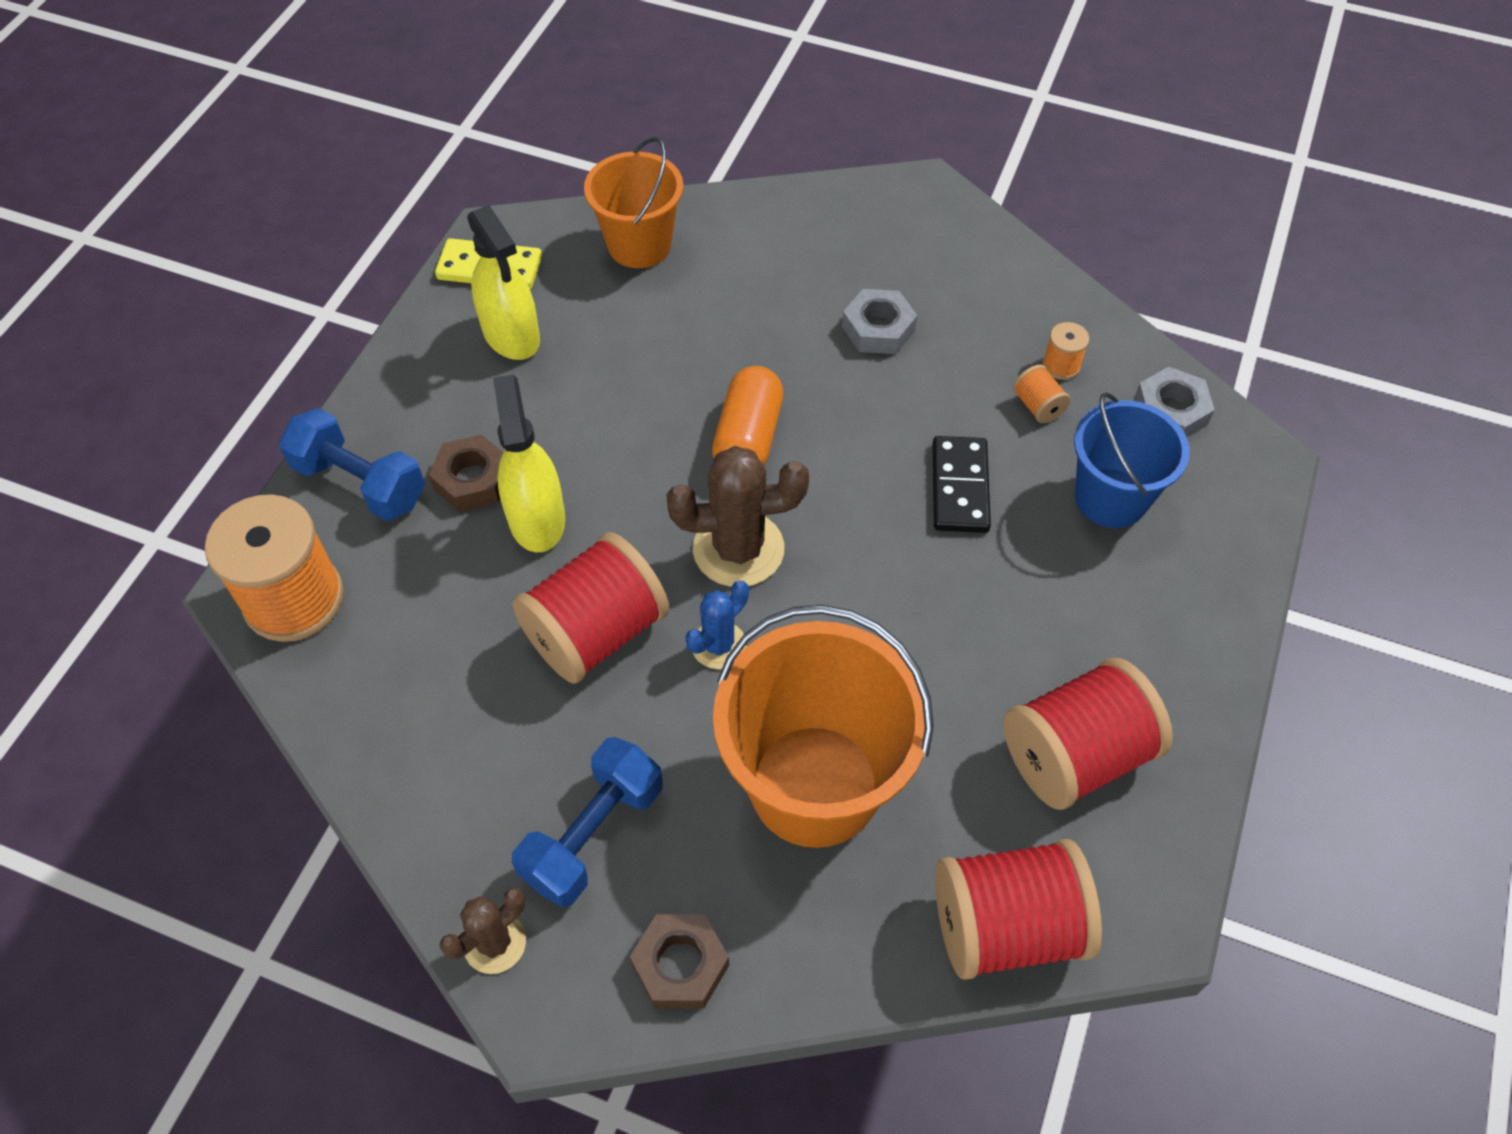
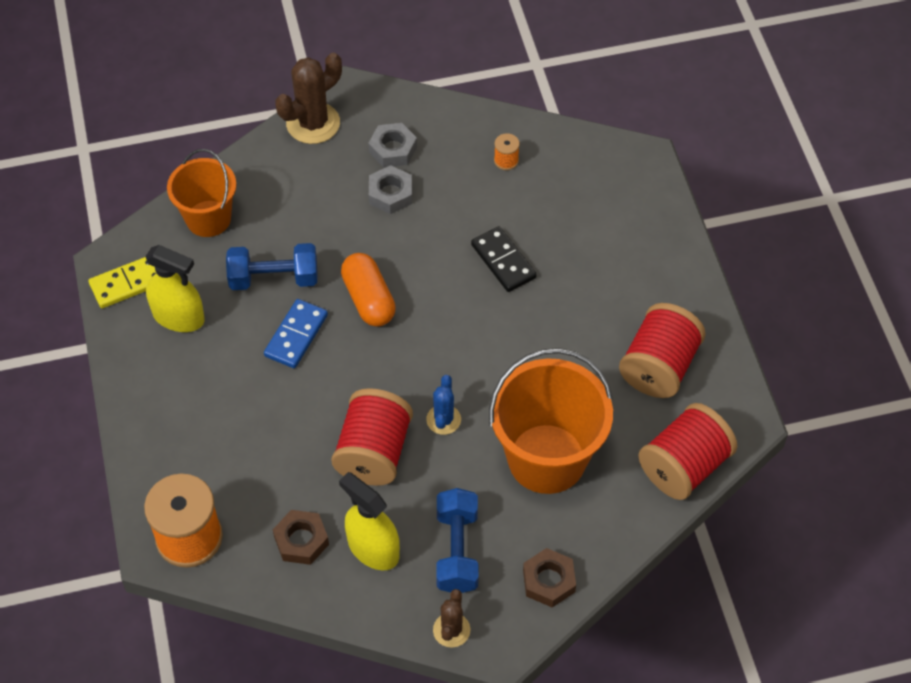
camera: 35 degrees left, 0 degrees up
blue dumbbell [279,408,425,521] -> blue dumbbell moved to [226,243,318,290]
brown nut [429,435,503,512] -> brown nut moved to [273,510,329,565]
yellow spray bottle [493,374,565,552] -> yellow spray bottle moved to [339,472,400,570]
brown cactus [666,446,809,587] -> brown cactus moved to [275,53,342,144]
orange spool [1013,365,1071,423] -> none
blue bucket [1074,392,1190,528] -> none
grey nut [1134,367,1215,437] -> grey nut moved to [368,123,417,168]
none -> blue domino [264,299,328,368]

